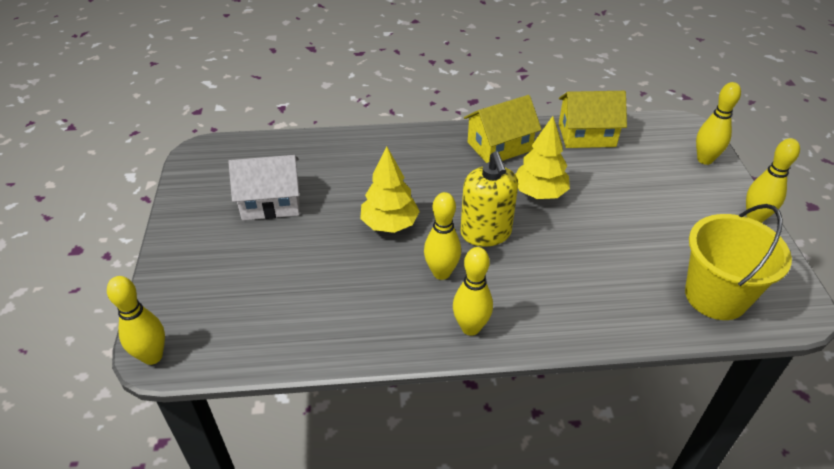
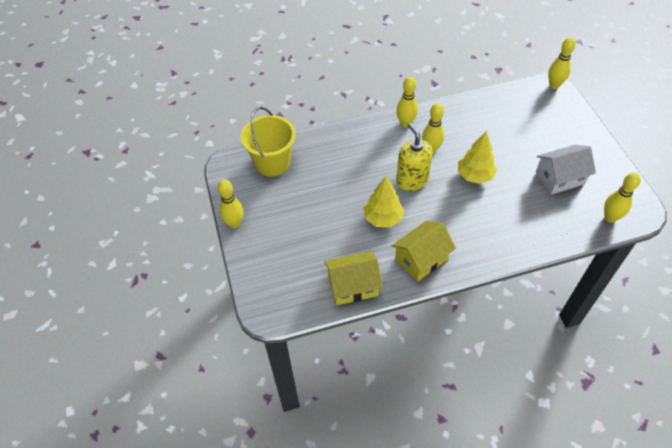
camera: 170 degrees right, 10 degrees up
yellow bowling pin [696,82,741,165] -> yellow bowling pin moved to [604,173,641,223]

